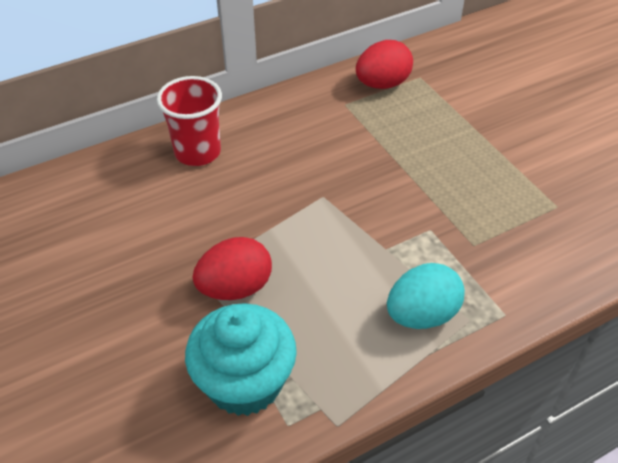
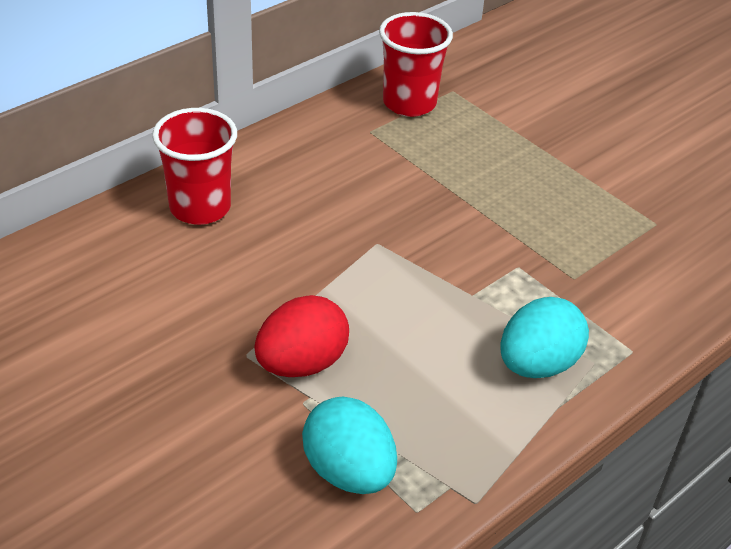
camera: 15 degrees left, 5 degrees down
turquoise cupcake [185,303,297,416] -> turquoise egg [302,396,397,494]
red egg [356,40,413,89] -> red cup [379,12,453,117]

